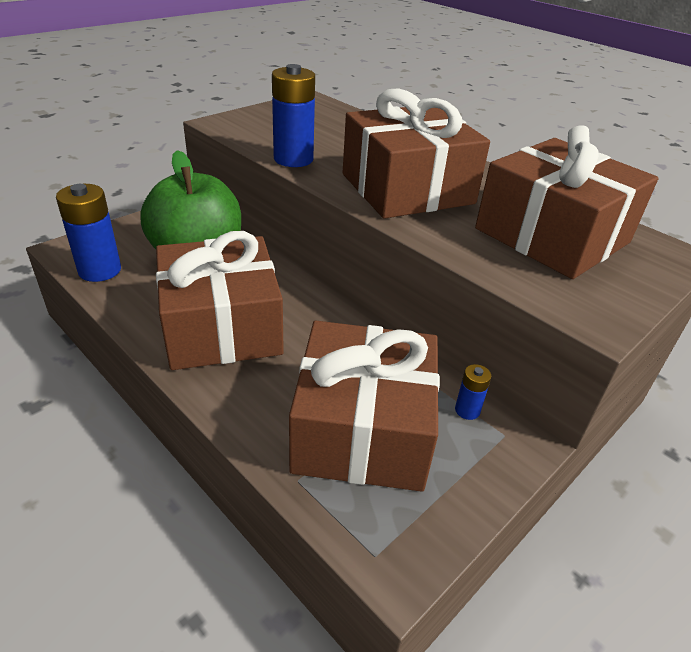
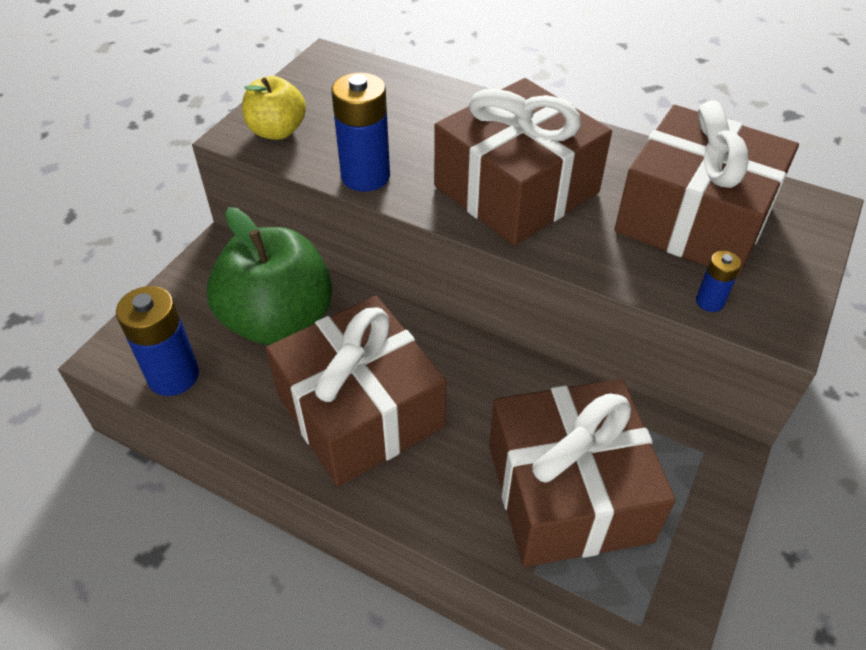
camera: 15 degrees left, 10 degrees up
blue battery [455,364,491,420] -> blue battery moved to [696,251,741,312]
none -> yellow apple [242,76,306,140]

